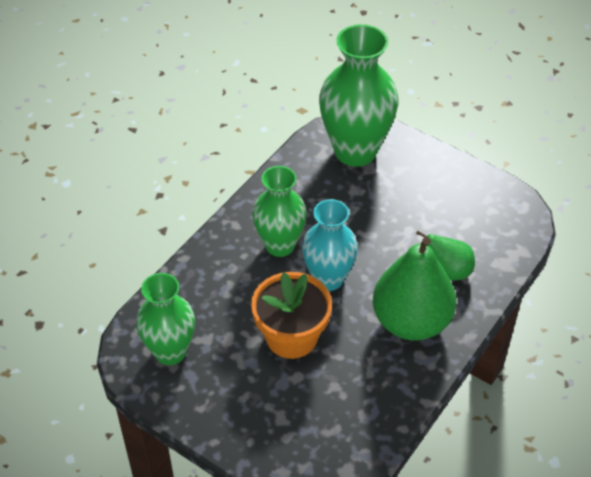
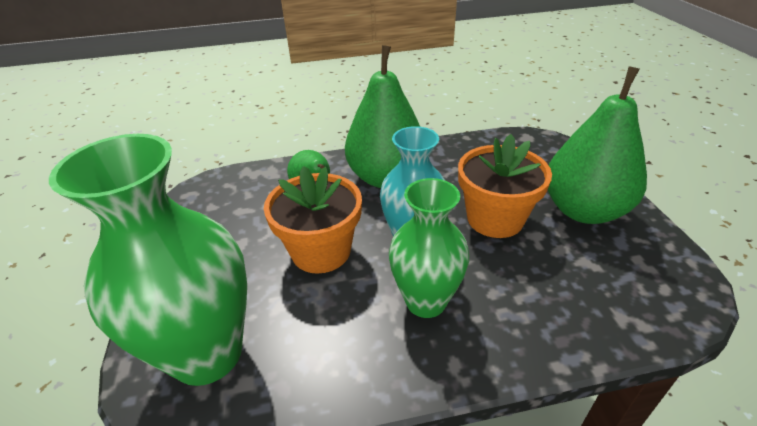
camera: 135 degrees left, 10 degrees down
green vase [136,273,195,365] -> none
none -> orange flower pot [264,166,362,274]
none -> green pear [548,67,647,224]

